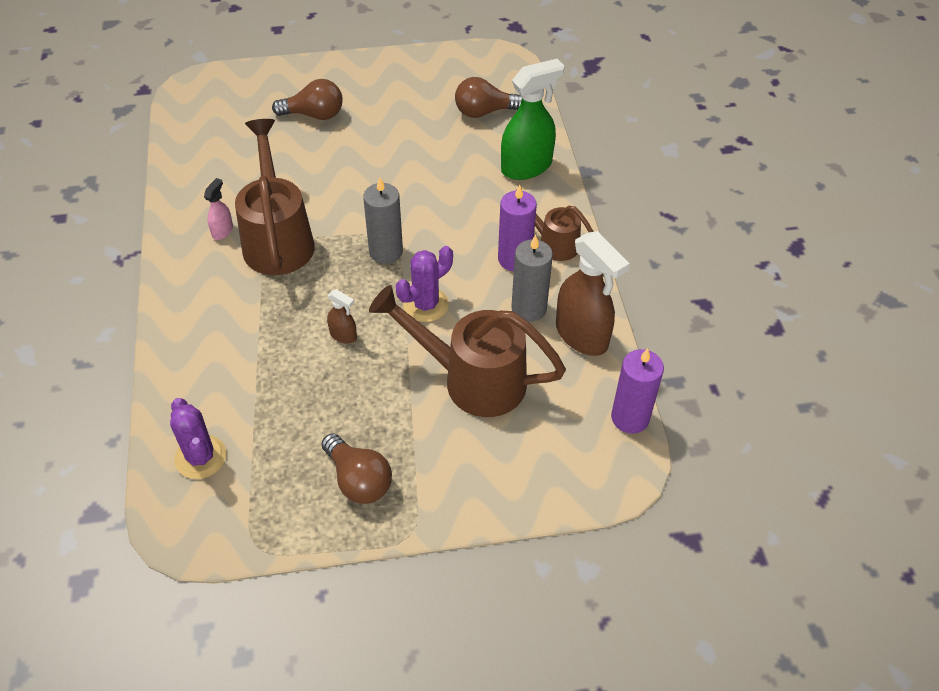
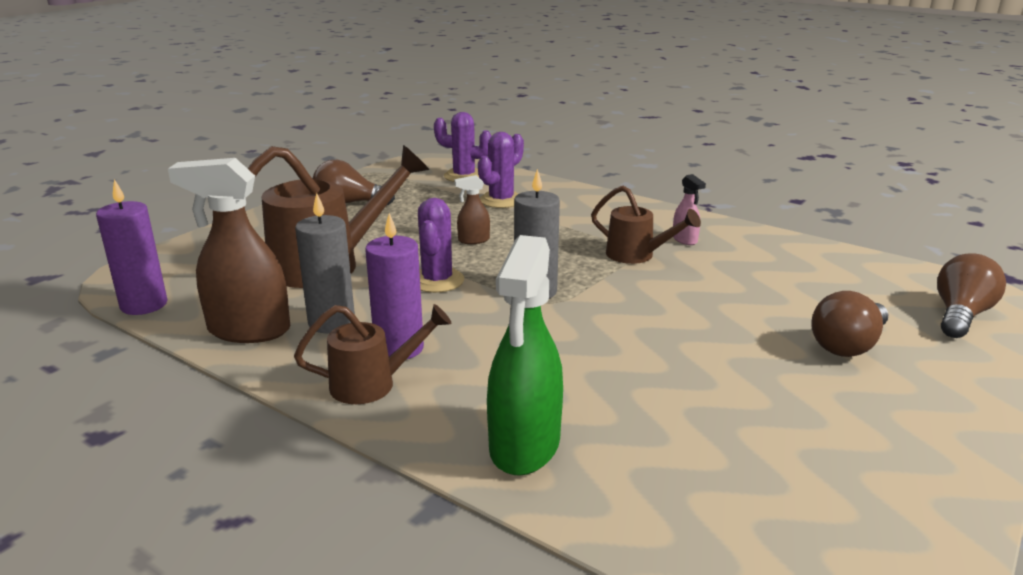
camera: 135 degrees right, 25 degrees down
brown watering can [235,119,315,275] -> brown watering can [591,186,701,264], size x0.56
brown light bulb [455,77,522,118] -> brown light bulb moved to [937,253,1006,338]
none -> purple cactus [478,132,524,208]

